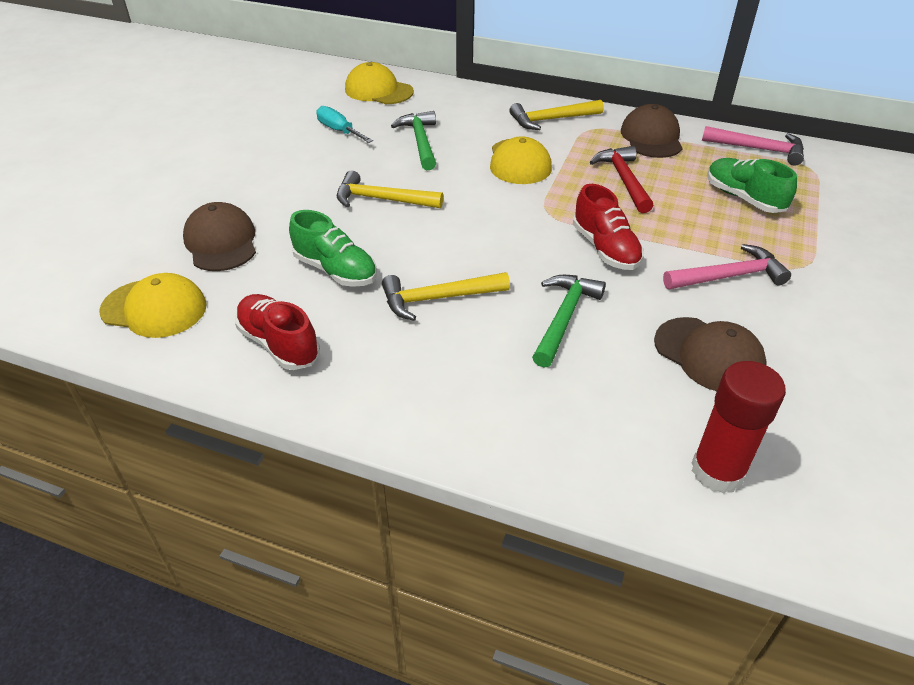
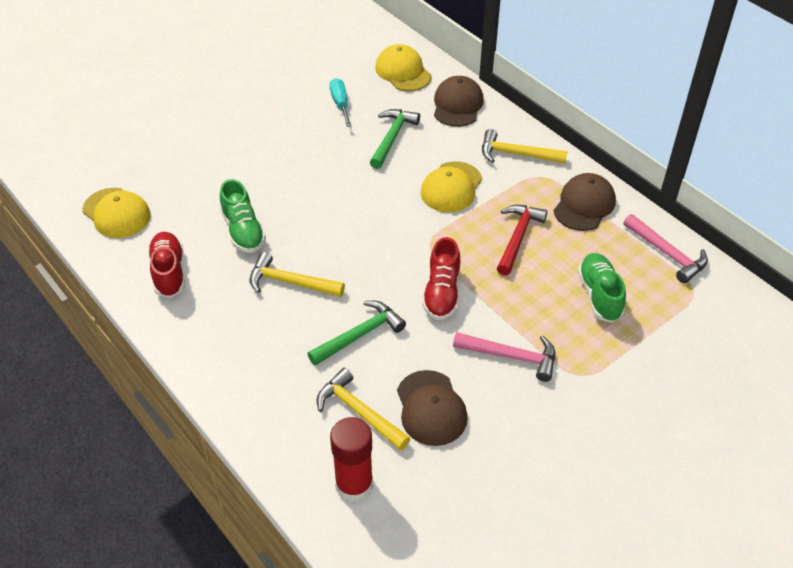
camera: 30 degrees right, 5 degrees up
brown cap [183,202,256,271] -> brown cap moved to [434,76,484,127]
yellow hammer [337,171,443,208] -> yellow hammer moved to [317,368,411,451]

